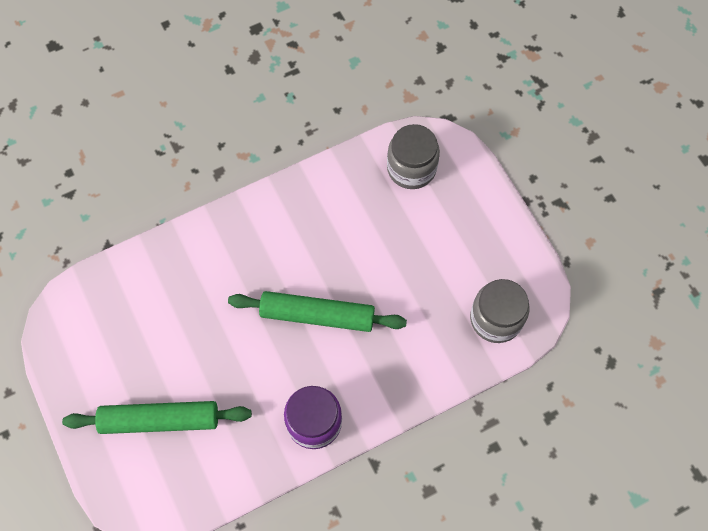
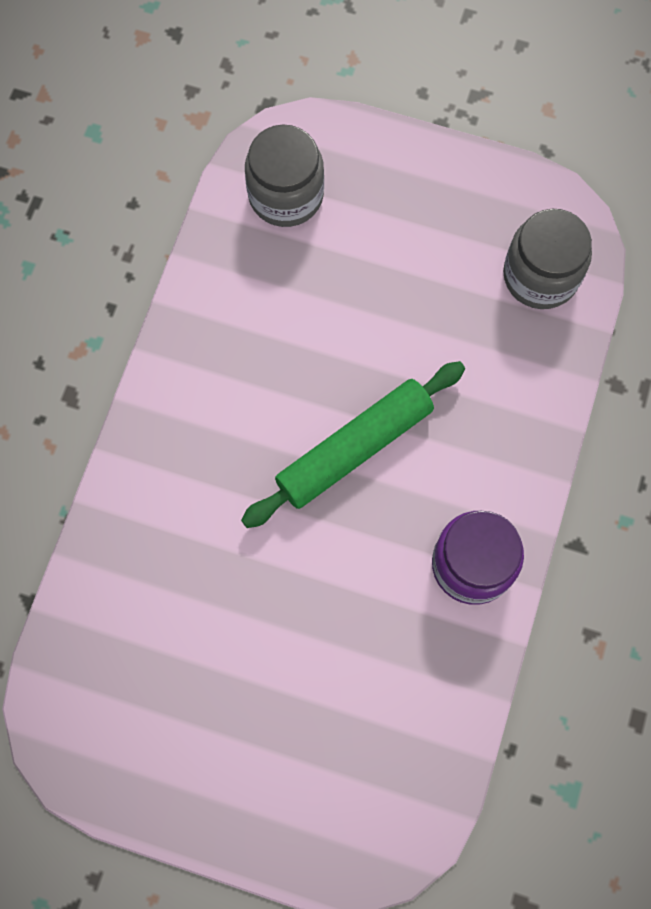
camera: 45 degrees left, 5 degrees up
green rolling pin [62,401,252,434] -> none

